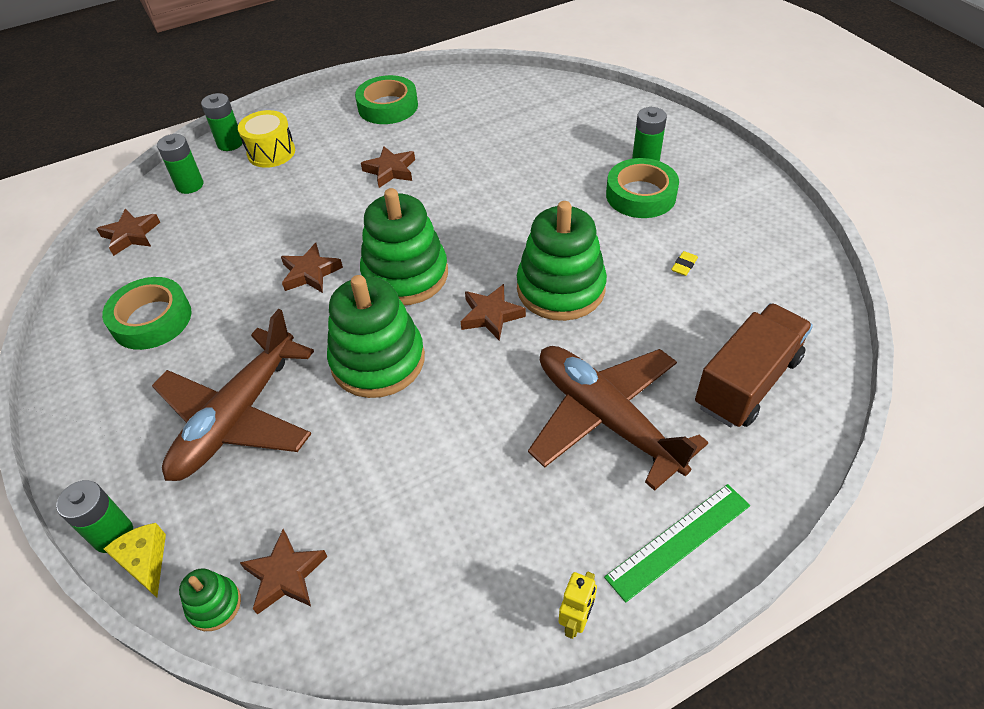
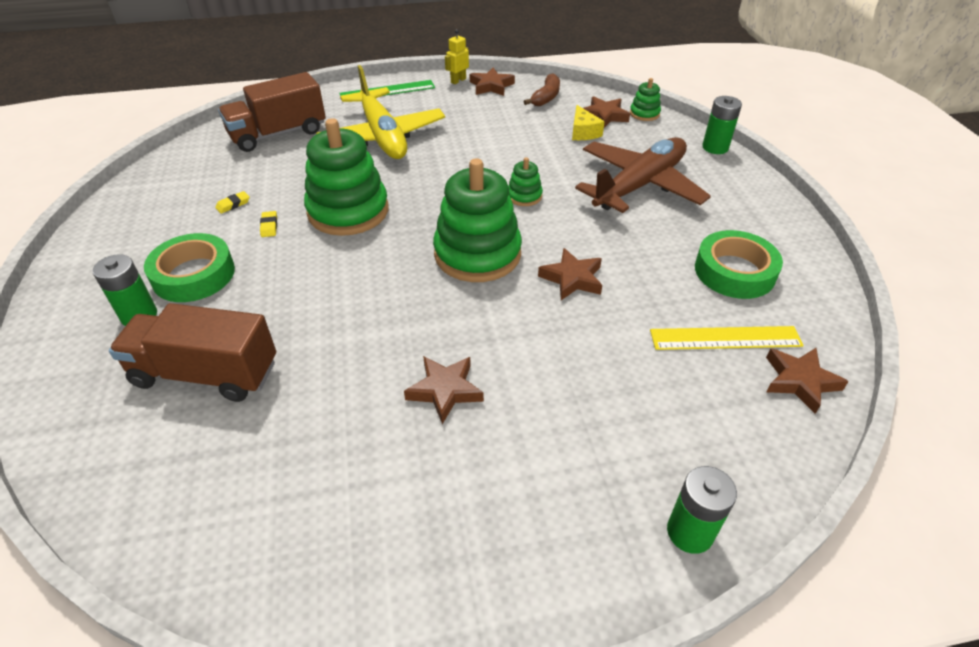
camera: 165 degrees left, 5 degrees down
yellow cheese [104,523,166,598] -> yellow cheese moved to [572,105,605,140]
green battery [157,134,203,194] -> none
yellow drum [238,110,295,168] -> none
green stacking toy [327,275,425,398] -> green stacking toy [508,157,543,206], size x0.45
green tape [355,75,418,124] -> none
brown star [461,284,526,341] -> brown star moved to [470,68,515,96]
brown plane [528,346,709,491] -> yellow plane [316,65,445,159]
none -> brown truck [109,303,276,402]
none -> yellow eraser [260,211,277,237]
none -> brown banana [524,73,560,106]
none -> yellow ruler [650,326,804,350]

